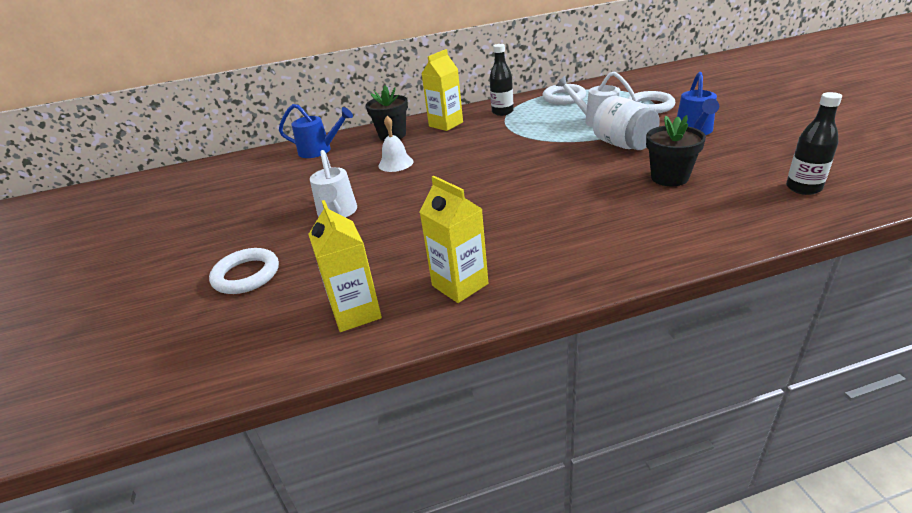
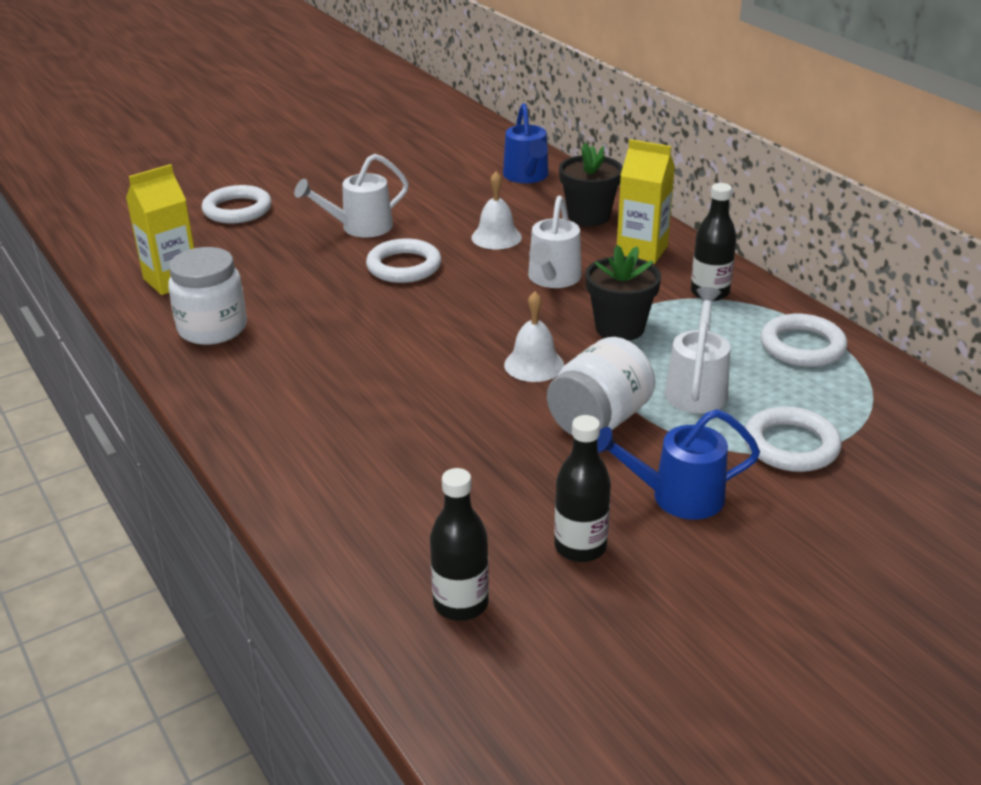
camera: 70 degrees right, 0 degrees up
yellow carton [420,176,488,303] -> white jar [168,247,247,345]
black flower pot [646,115,706,186] -> black flower pot moved to [585,245,661,341]
none -> white ring [366,239,442,283]
none -> white bell [504,291,564,382]
none -> white watering can [528,196,582,288]
none -> black bottle [554,415,611,562]

